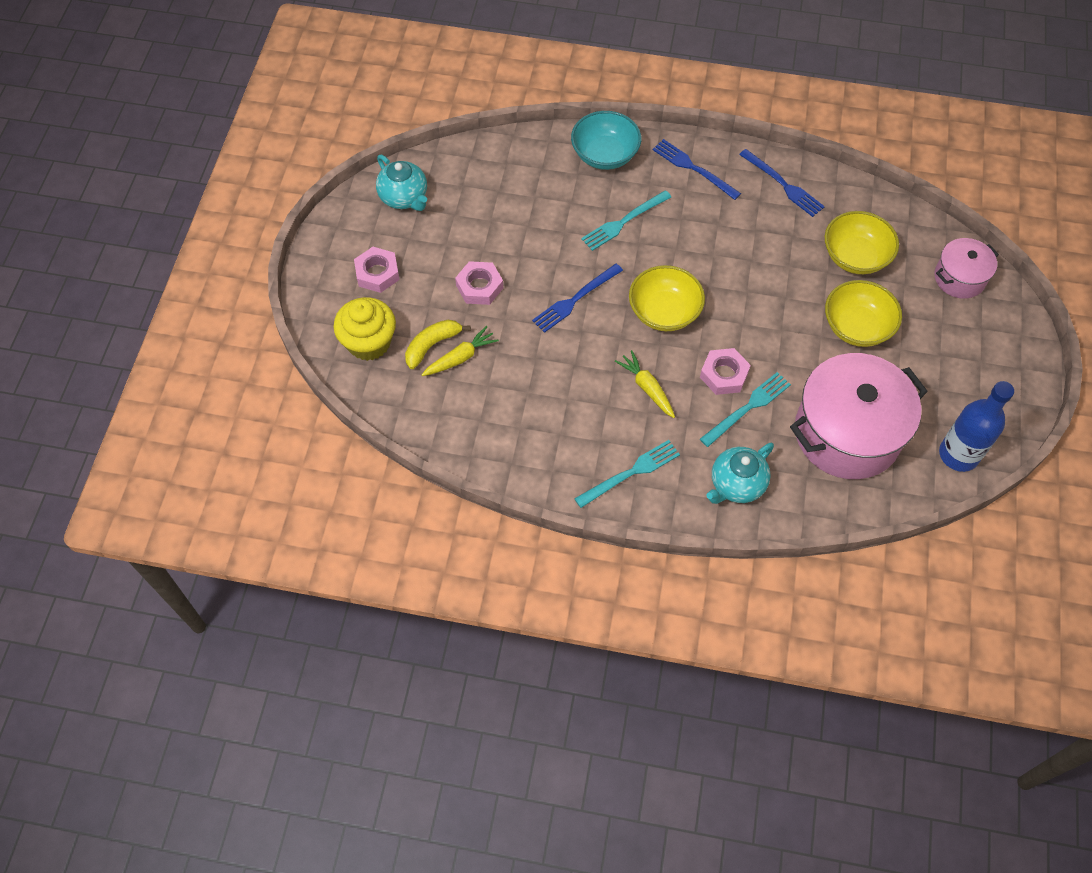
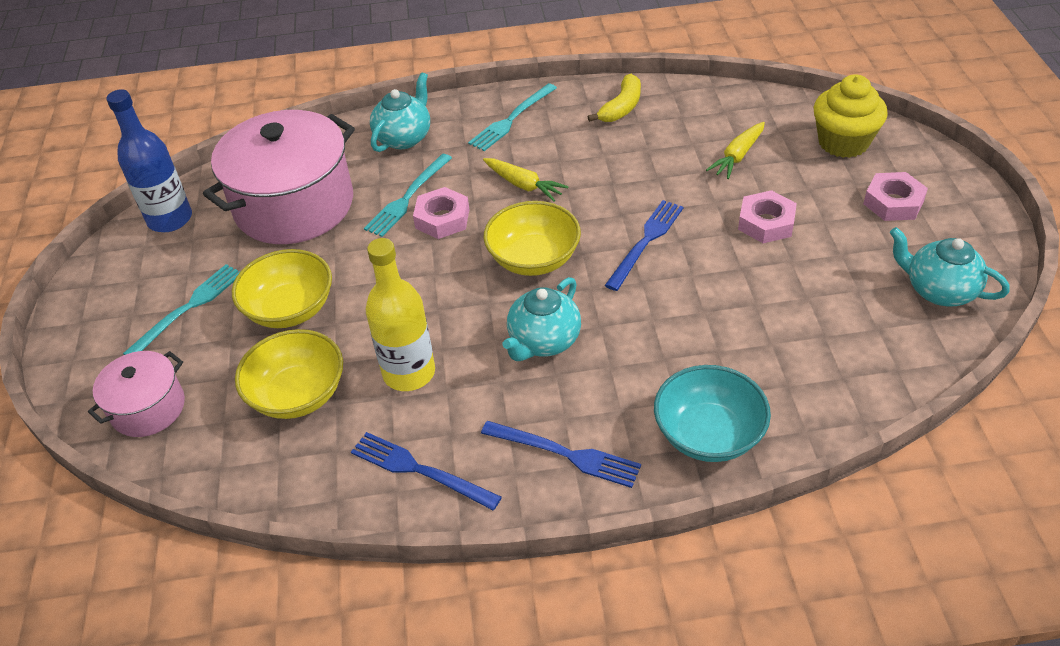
camera: 165 degrees right, 15 degrees down
yellow banana [405,320,471,369] -> yellow banana moved to [588,74,641,122]
turquoise fork [581,190,671,251] -> turquoise fork moved to [123,264,240,355]
none -> yellow bottle [366,238,435,391]
none -> turquoise teapot [503,277,581,361]

